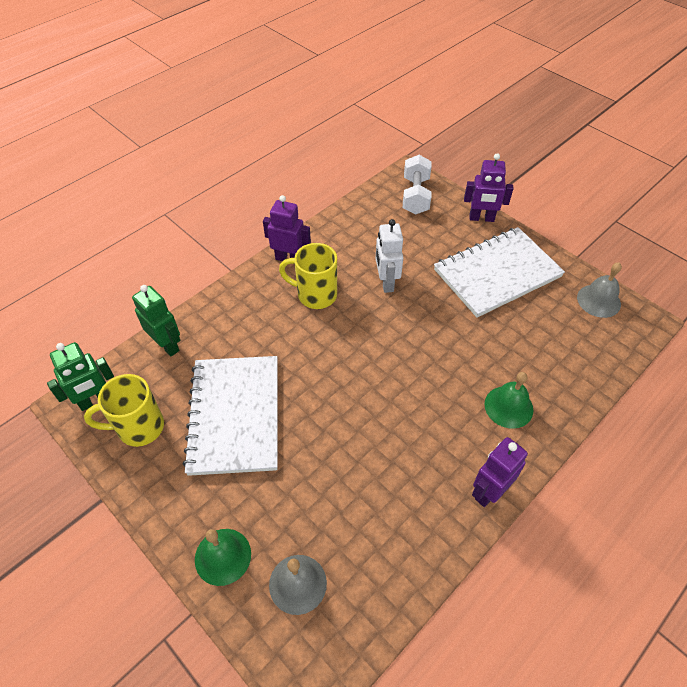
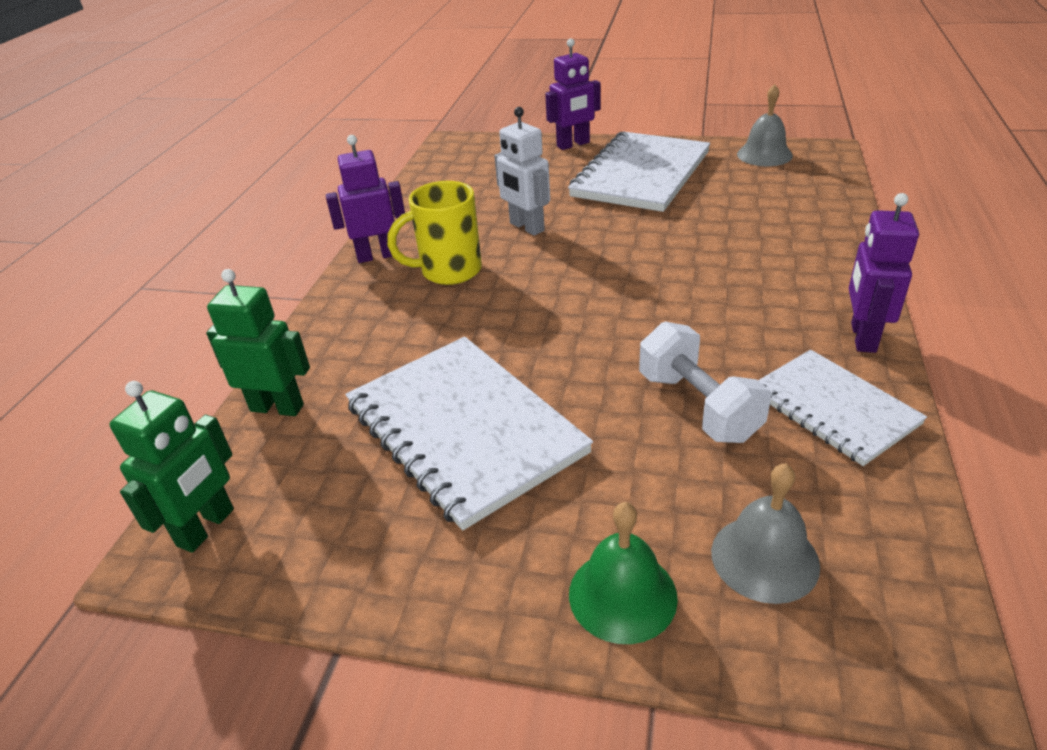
camera: 30 degrees left, 15 degrees down
yellow mug [84,374,164,447] -> none
white dumbbell [403,155,432,215] -> white dumbbell moved to [639,321,771,443]
green bell [485,372,533,429] -> none
none -> white notebook [758,350,927,466]

